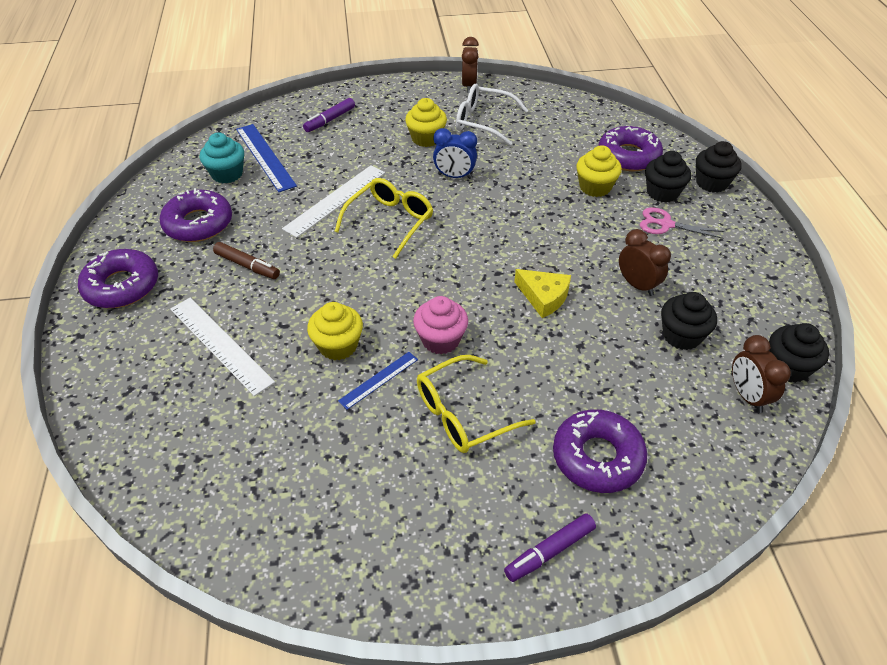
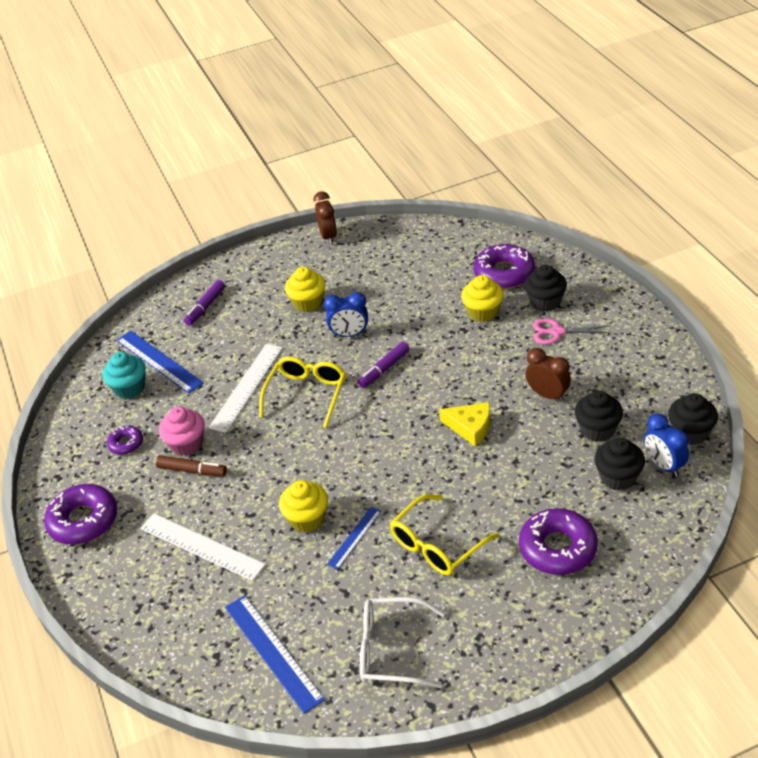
camera: 10 degrees left, 5 degrees down
purple donut [159,188,232,242] -> purple donut [107,426,143,455], size x0.53
pink cupcake [413,296,468,354] -> pink cupcake moved to [159,407,205,456]
white glasses [456,84,528,145] -> white glasses moved to [360,597,445,689]
purple marker [504,513,596,582] -> purple marker moved to [358,342,410,388]
black cupcake [696,141,742,193] -> black cupcake moved to [594,438,645,491]
brown clock [732,335,791,413] -> blue clock [644,414,689,477]
none -> blue ruler [225,595,325,714]

